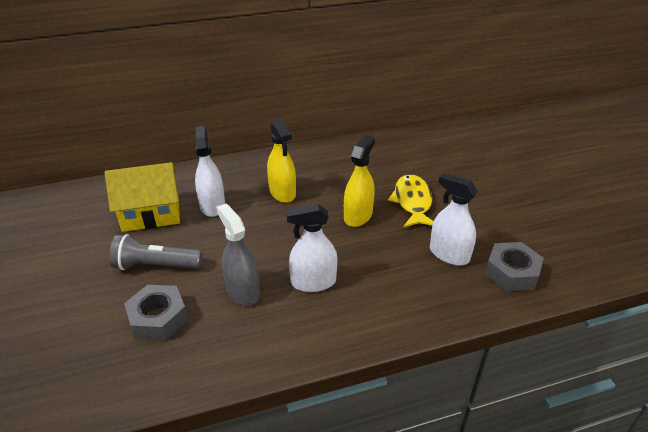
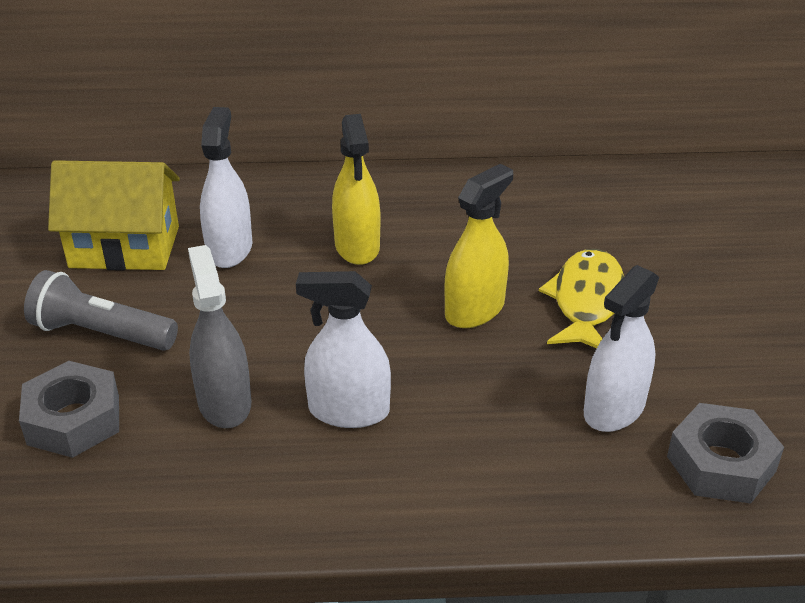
camera: 15 degrees right, 0 degrees up
white spray bottle [430,173,478,266] -> white spray bottle turned 105 degrees counterclockwise [584,265,659,432]

